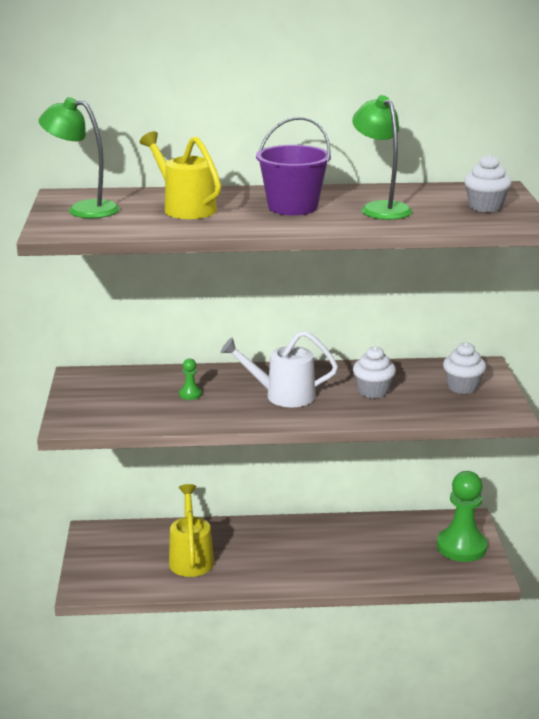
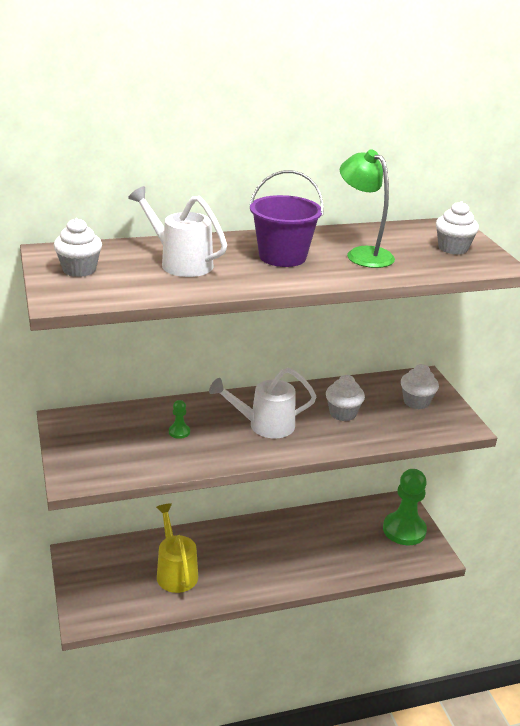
camera: 15 degrees left, 5 degrees up
green lamp [38,97,120,219] -> white cupcake [54,218,102,277]
yellow watering can [139,131,221,219] -> white watering can [128,186,227,277]

